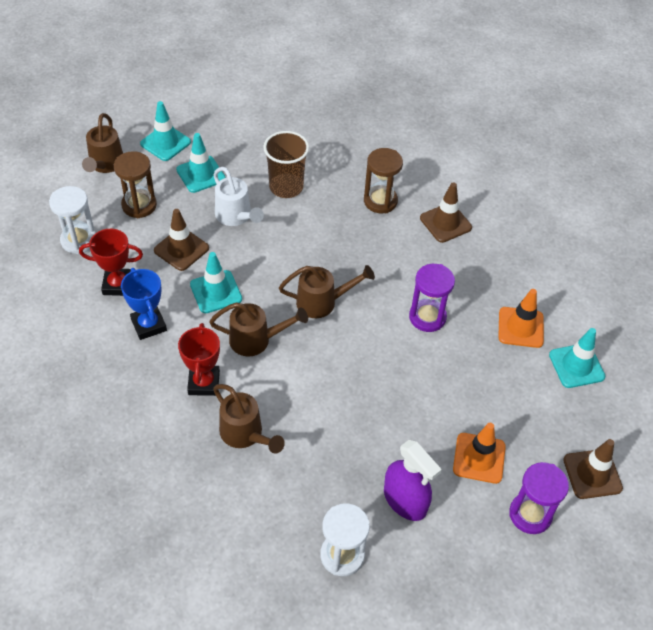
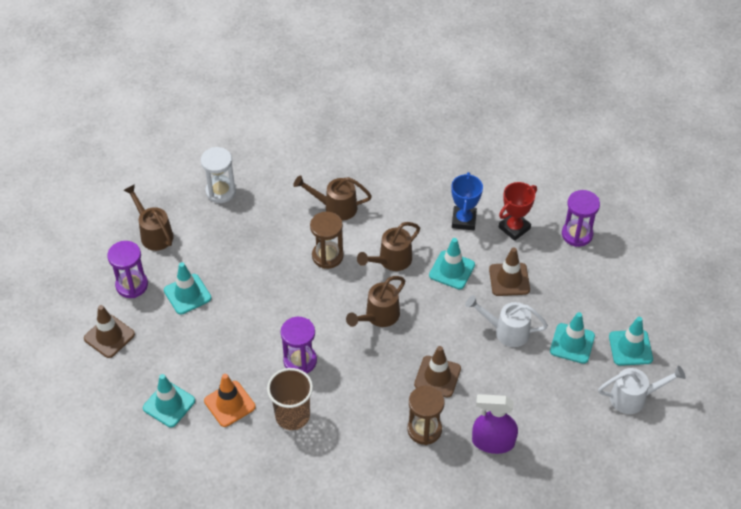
camera: 140 degrees right, 0 degrees up
white hourglass [49,186,96,254] -> purple hourglass [562,190,600,247]
brown watering can [82,113,123,173] -> brown watering can moved to [123,184,173,251]
brown hourglass [114,151,157,218] -> brown hourglass moved to [310,212,344,269]
blue trophy [121,268,167,340] -> blue trophy turned 75 degrees clockwise [451,172,483,230]
red trophy [178,323,220,396] -> none
brown cup [263,131,309,198] -> brown cup moved to [267,368,313,430]
purple spray bottle [384,440,442,521] -> purple spray bottle moved to [472,394,518,454]
brown traffic cone [420,182,472,243] -> brown traffic cone moved to [414,346,461,397]
orange traffic cone [453,423,506,484] -> turquoise traffic cone [164,262,211,315]
none -> white watering can [598,366,686,414]

